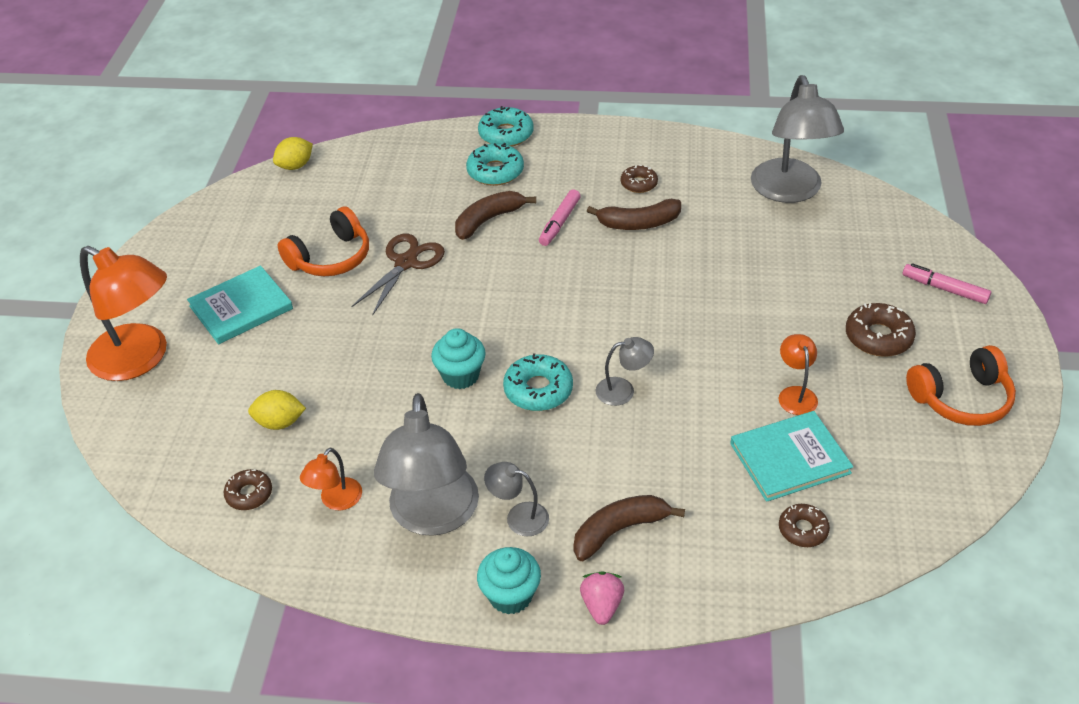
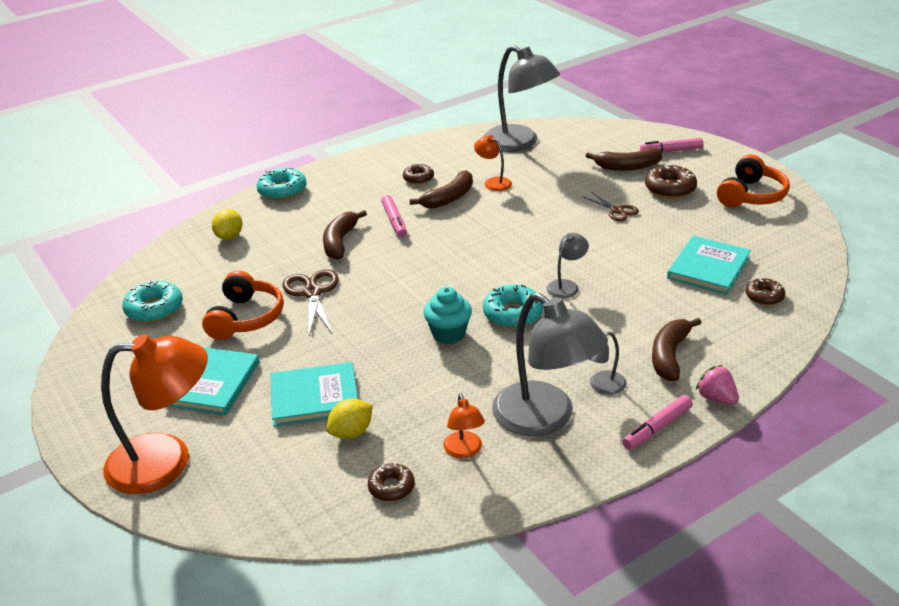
camera: 40 degrees left, 10 degrees down
yellow lemon [273,137,313,170] -> yellow lemon moved to [212,209,242,240]
turquoise donut [466,143,524,186] -> turquoise donut moved to [122,280,183,323]
turquoise cupcake [477,547,541,615] -> pink marker [623,395,693,450]
orange lamp [778,334,818,415] -> orange lamp moved to [474,135,512,191]
none -> turquoise book [270,362,358,426]
none -> brown scissors [584,192,639,221]
none -> brown banana [586,148,663,171]

